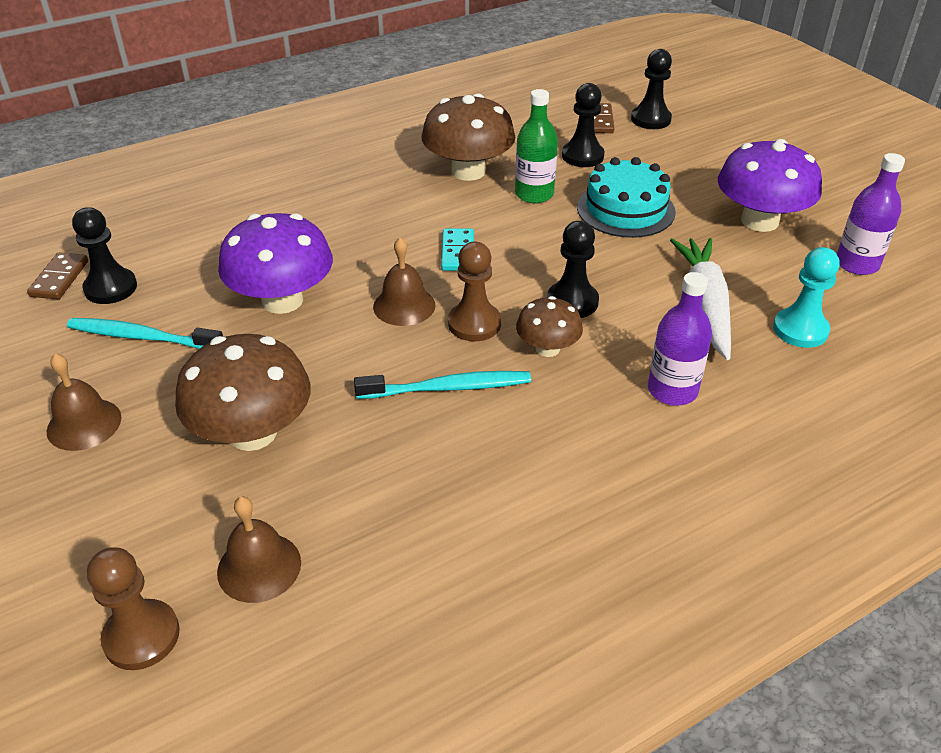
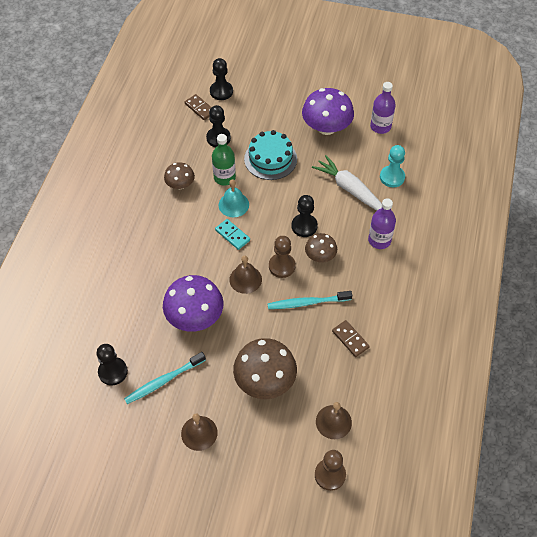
camera: 45 degrees left, 15 degrees up
brown domino [27,253,88,299] -> brown domino moved to [332,320,370,357]
turquoise toothbrush [354,371,531,399] -> turquoise toothbrush turned 135 degrees counterclockwise [267,291,352,309]
brown mushroom [421,93,515,181] -> brown mushroom [164,162,195,189], size x0.56
none -> turquoise bell [219,179,249,217]

